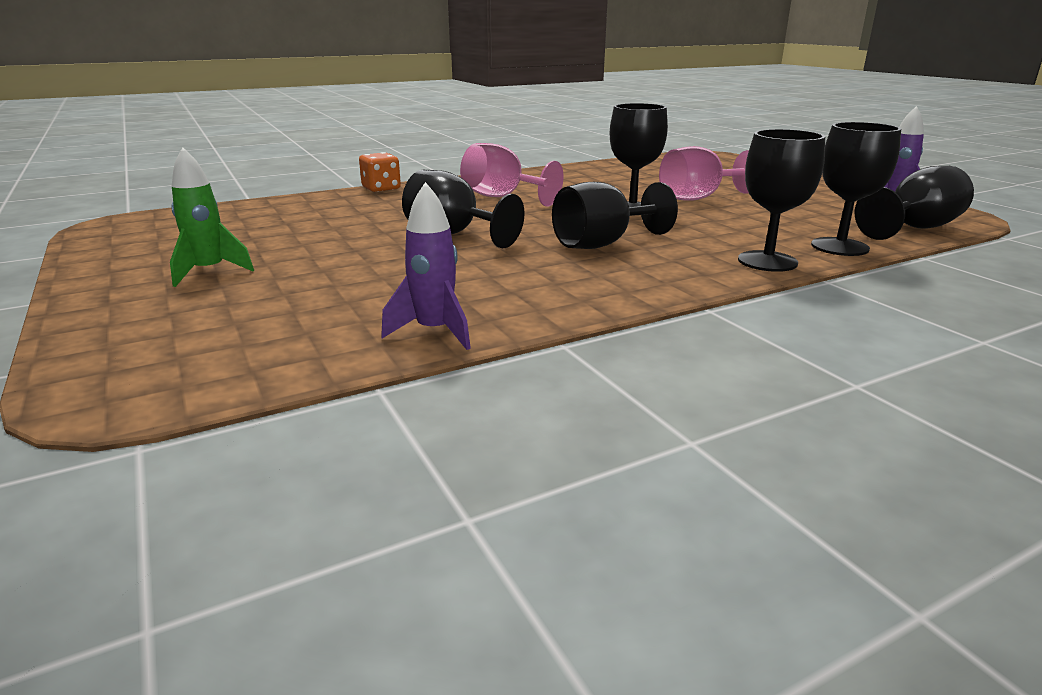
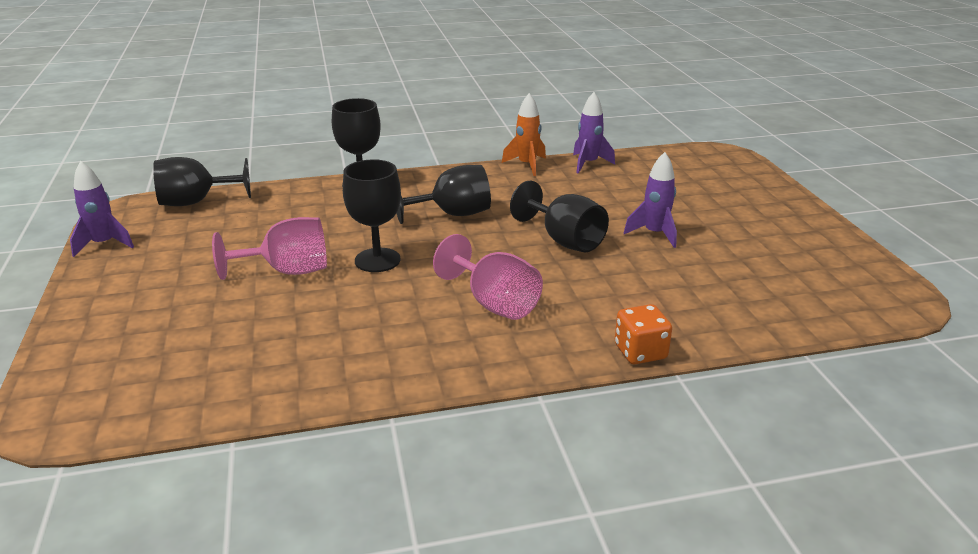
camera: 165 degrees left, 5 degrees up
green rocket [170,147,254,287] -> none
black goblet [811,122,901,256] -> none
none -> orange rocket [502,93,546,176]
none -> purple rocket [624,152,677,248]

